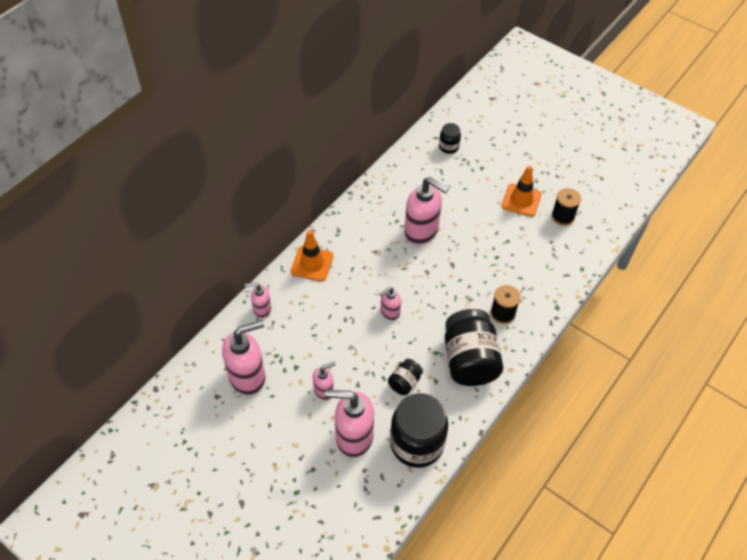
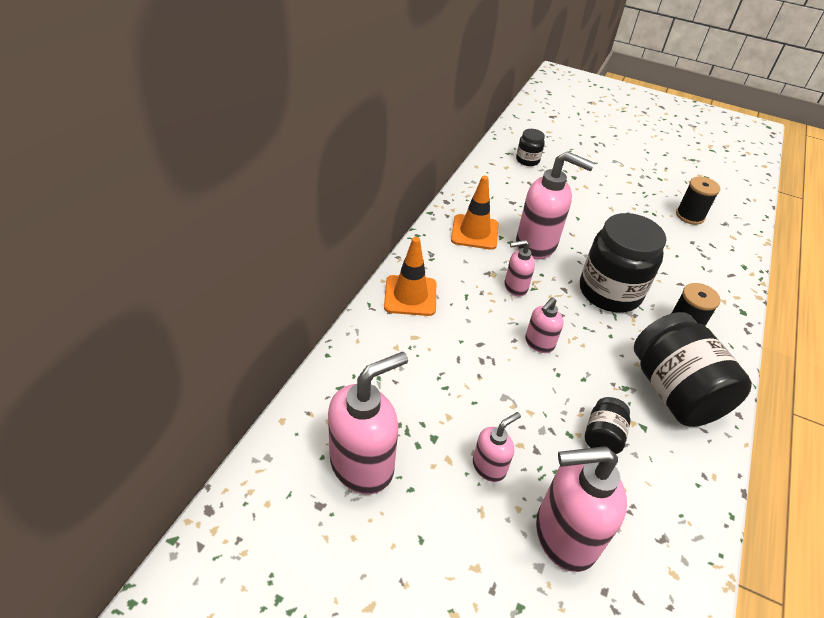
camera: 15 degrees left, 10 degrees down
pink soap dispenser [245,283,271,318] -> pink soap dispenser moved to [504,240,535,296]
black jar [390,393,448,468] -> black jar moved to [580,213,666,312]
orange traffic cone [502,166,542,217] -> orange traffic cone moved to [451,176,499,250]

